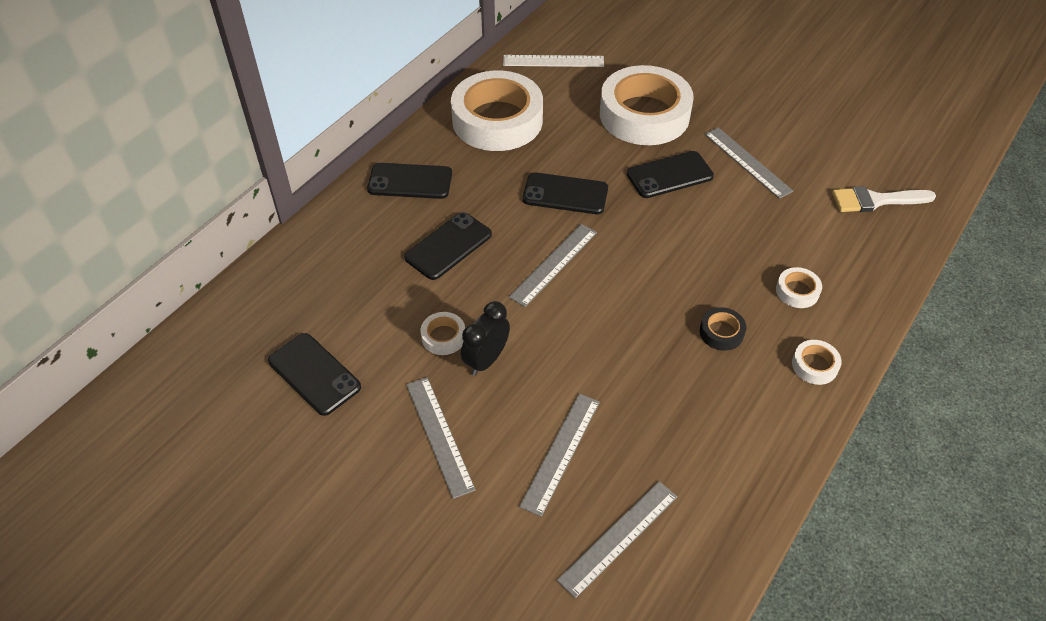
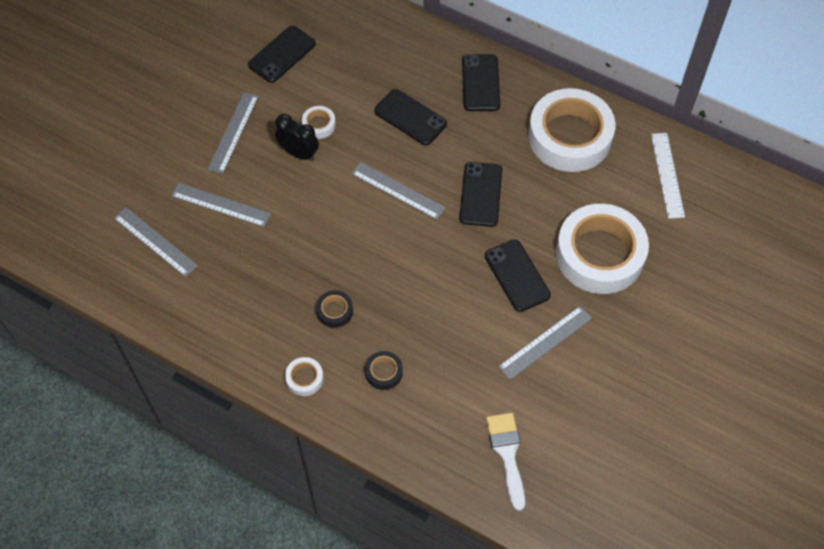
camera: 85 degrees right, 10 degrees up
grey ruler [406,377,476,499] -> grey ruler turned 45 degrees counterclockwise [208,92,259,174]
white tape [776,267,822,308] -> black tape [365,351,403,390]

